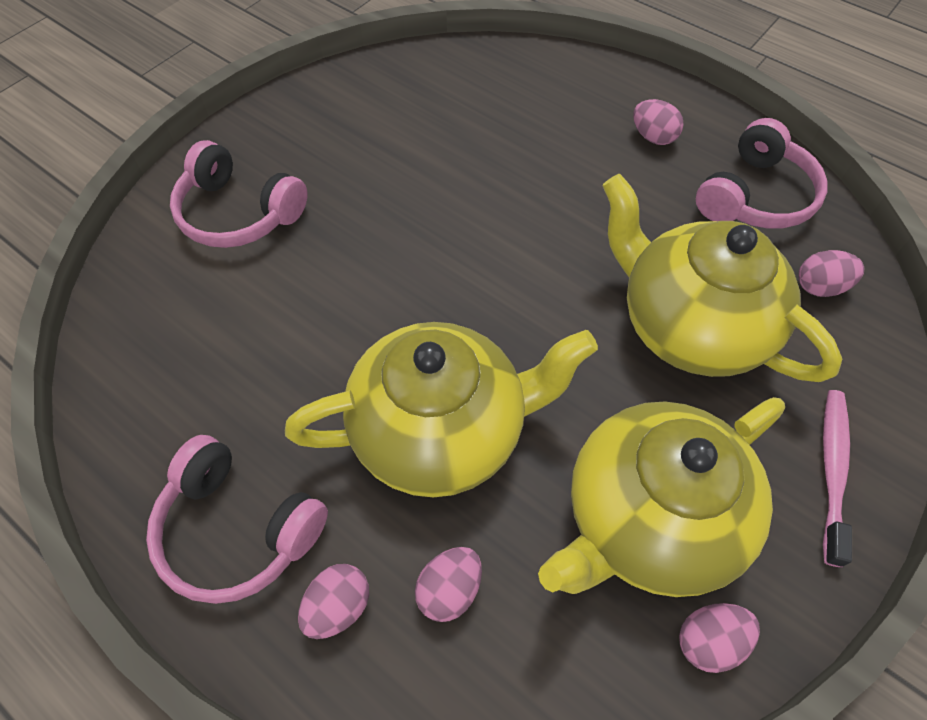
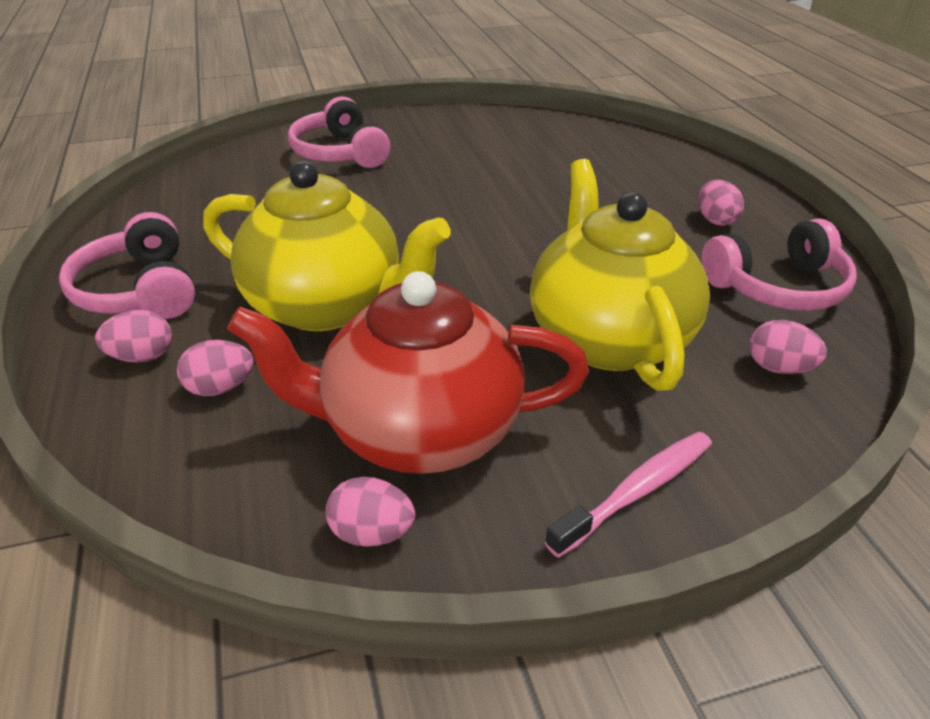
camera: 35 degrees right, 20 degrees down
yellow teapot [538,397,785,597] -> red teapot [227,271,589,474]

